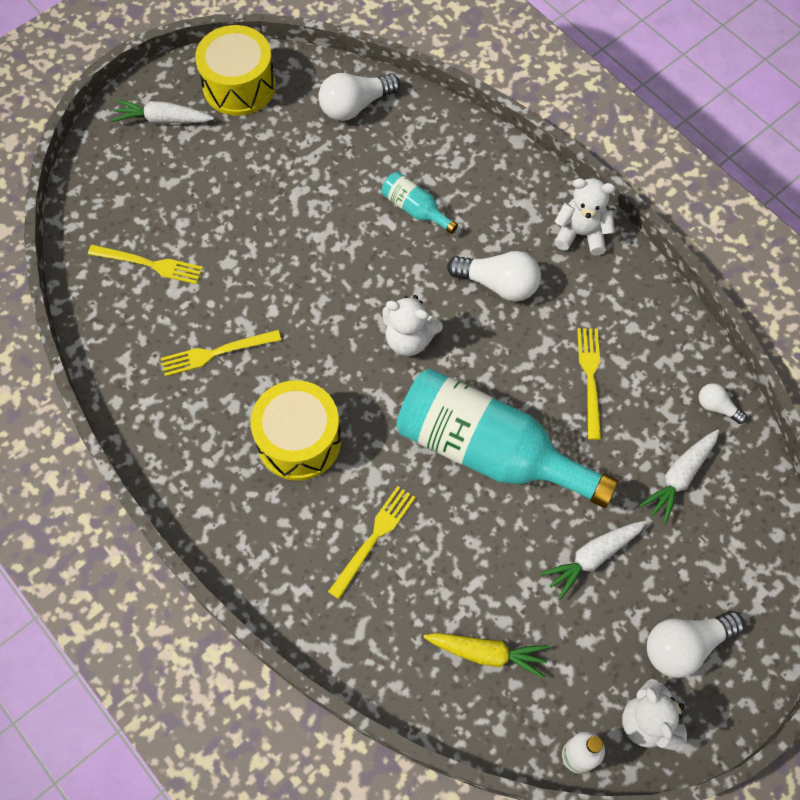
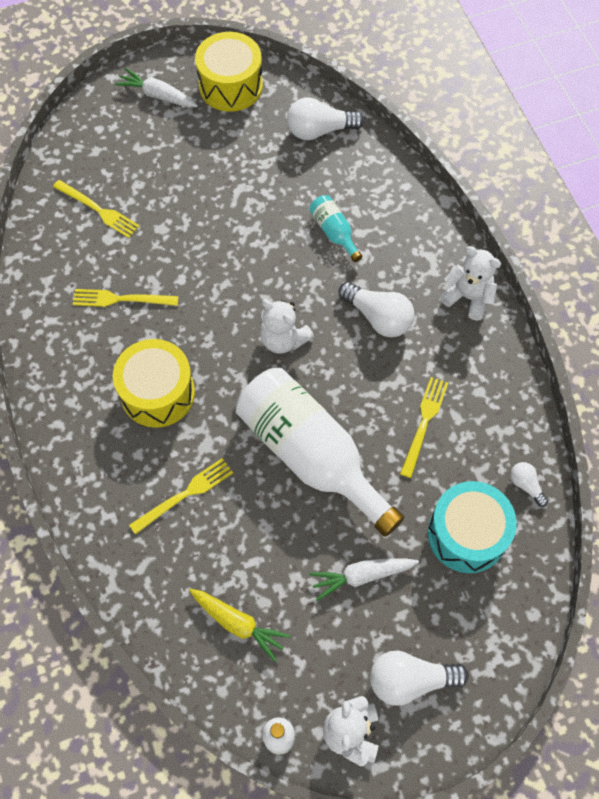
camera: 20 degrees right, 0 degrees up
turquoise bottle [396,369,618,508] -> white bottle [236,368,405,537]
white carrot [639,429,719,524] -> turquoise drum [428,481,517,573]

